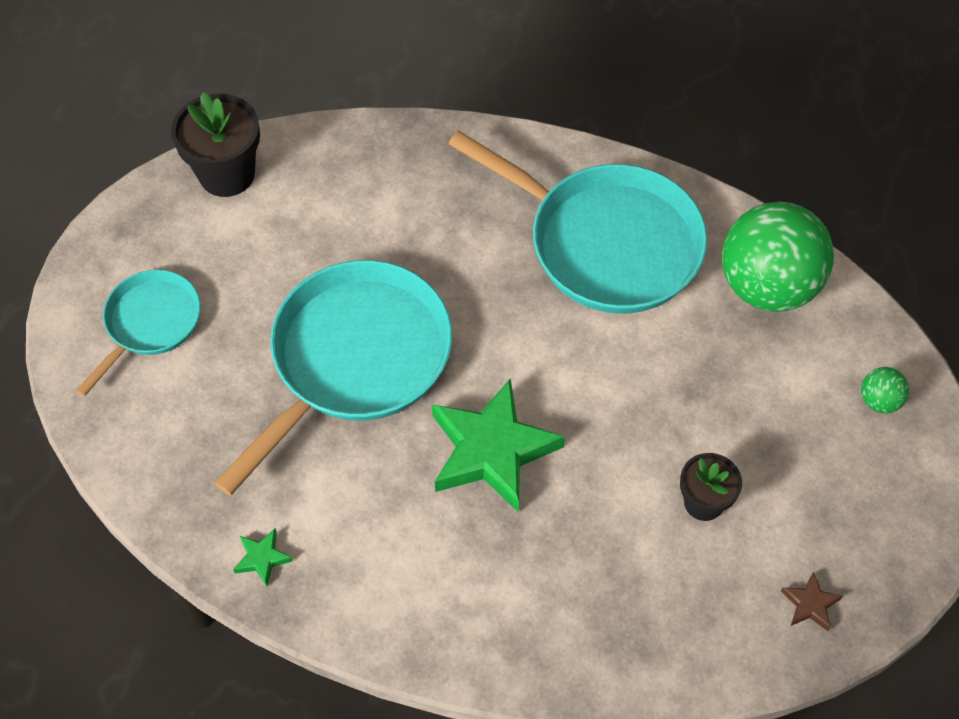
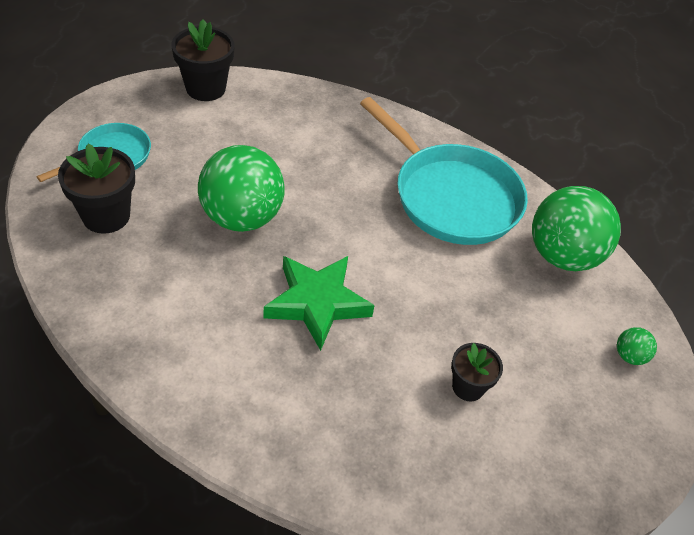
camera: 10 degrees right, 10 degrees down
turquoise pan [214,260,452,496] -> green ball [198,145,285,232]
green star [233,528,293,586] -> none
brown star [781,571,843,631] -> none
none -> black flower pot [58,143,135,234]

